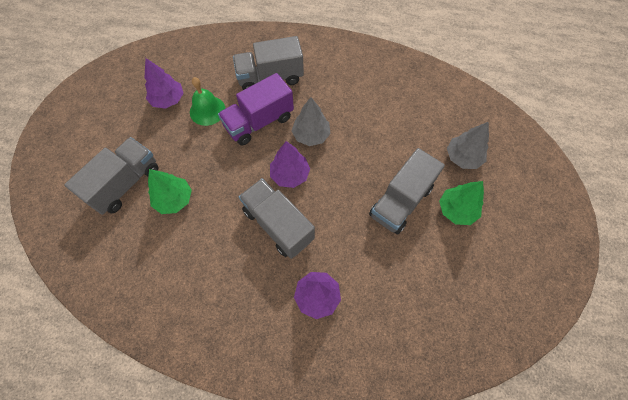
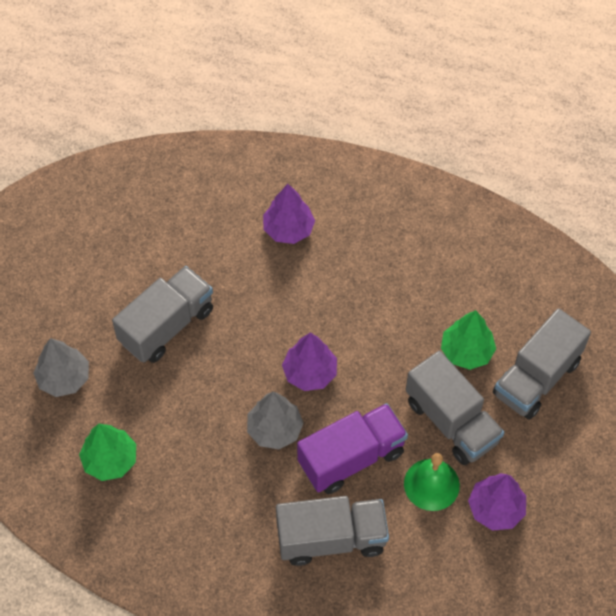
camera: 175 degrees left, 5 degrees down
grey truck [239,178,315,259] -> grey truck moved to [406,351,504,465]
green tree [439,181,484,225] -> green tree moved to [79,424,136,481]

